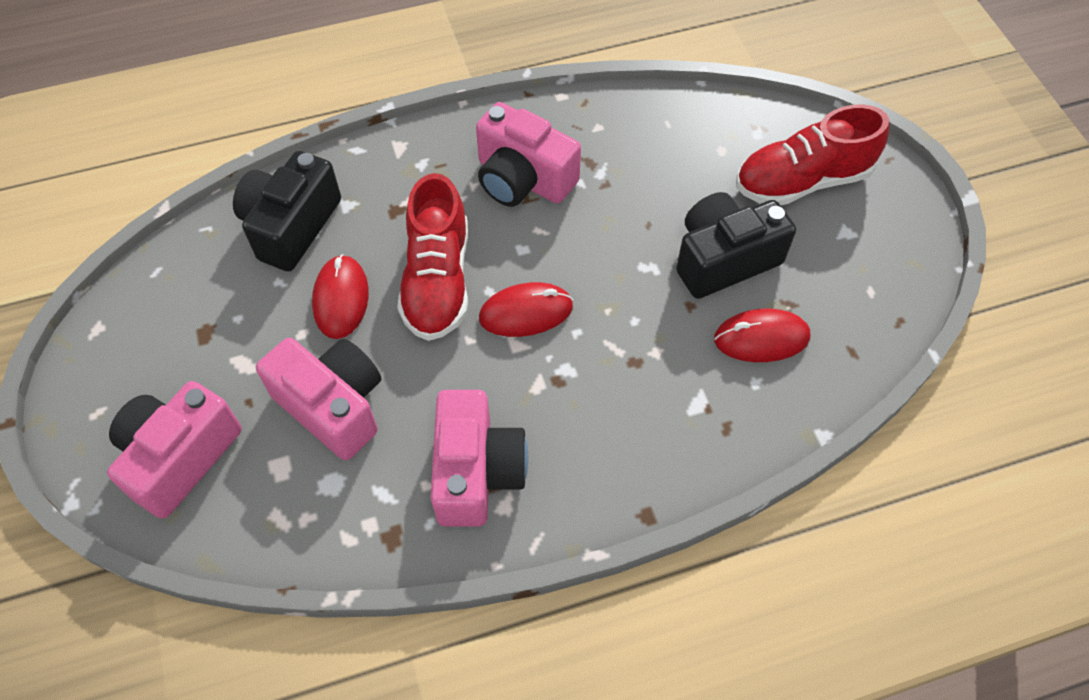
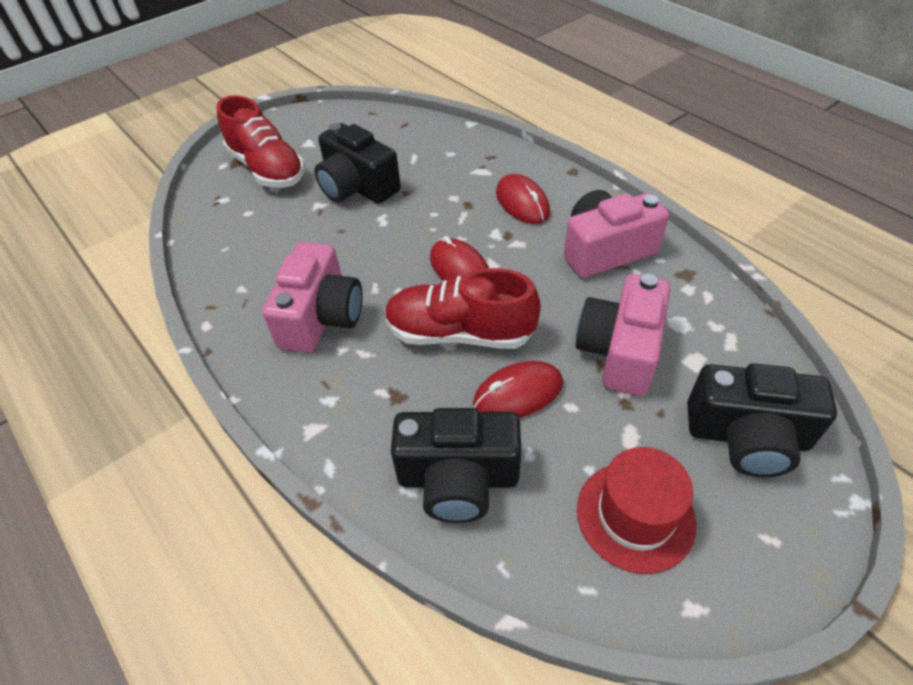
camera: 110 degrees left, 10 degrees down
pink camera [107,381,242,519] -> black camera [687,363,837,477]
red shoe [397,173,468,341] -> red shoe turned 150 degrees counterclockwise [385,268,541,349]
red mouse [714,309,810,362] -> red mouse moved to [496,174,550,224]
none -> red hat [577,447,696,574]

